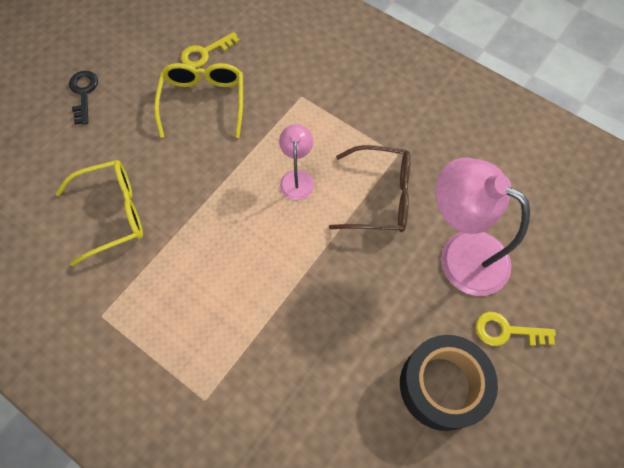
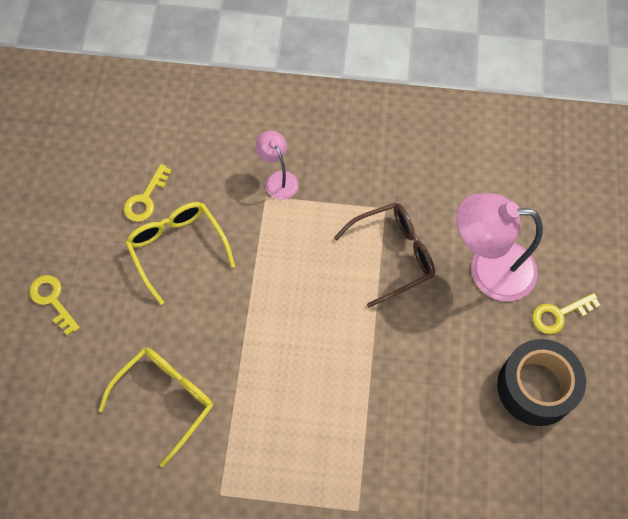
camera: 30 degrees left, 0 degrees up
black key [69,71,98,125] -> yellow key [29,275,80,336]
pink lamp [279,124,314,200] -> pink lamp moved to [255,131,298,200]

